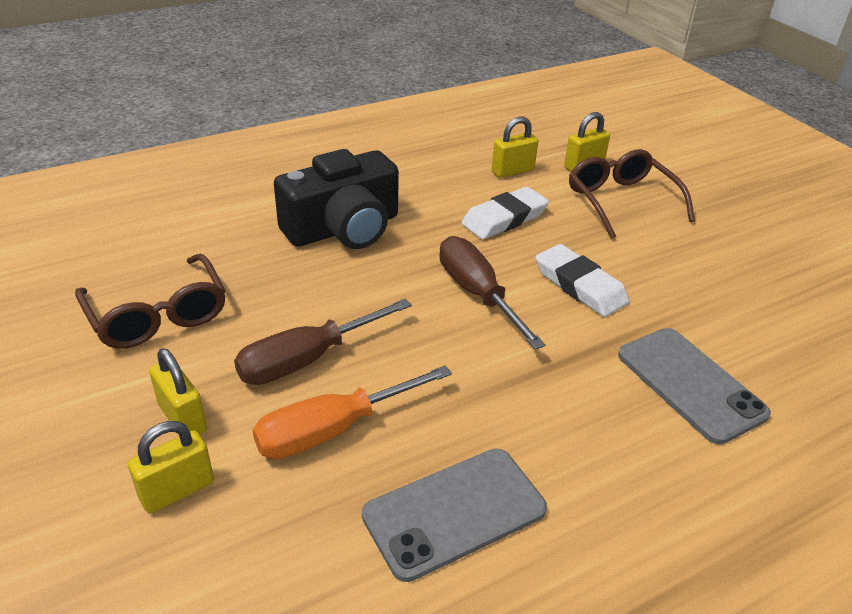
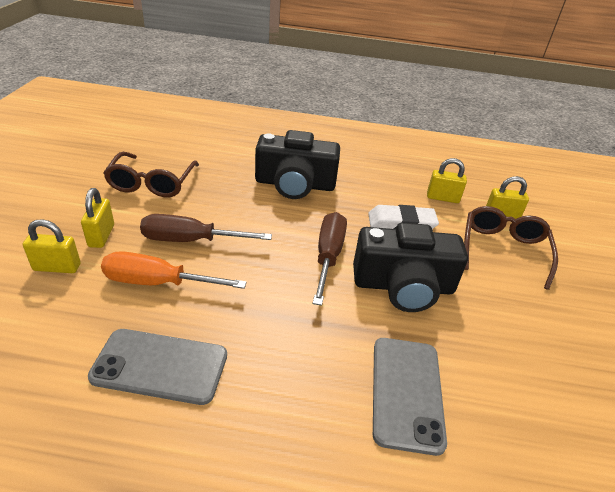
camera: 35 degrees right, 0 degrees up
white eraser [535,244,629,317] -> black camera [353,223,468,312]

